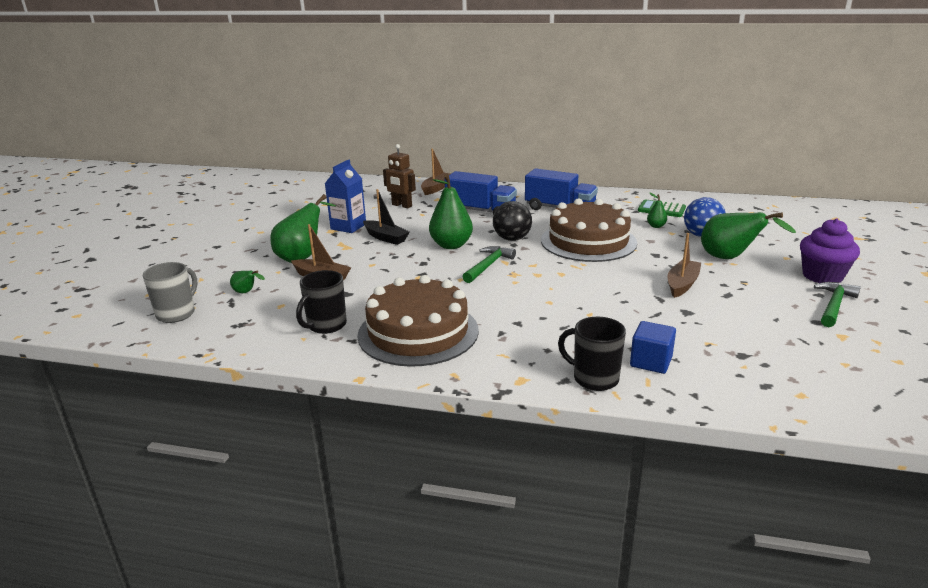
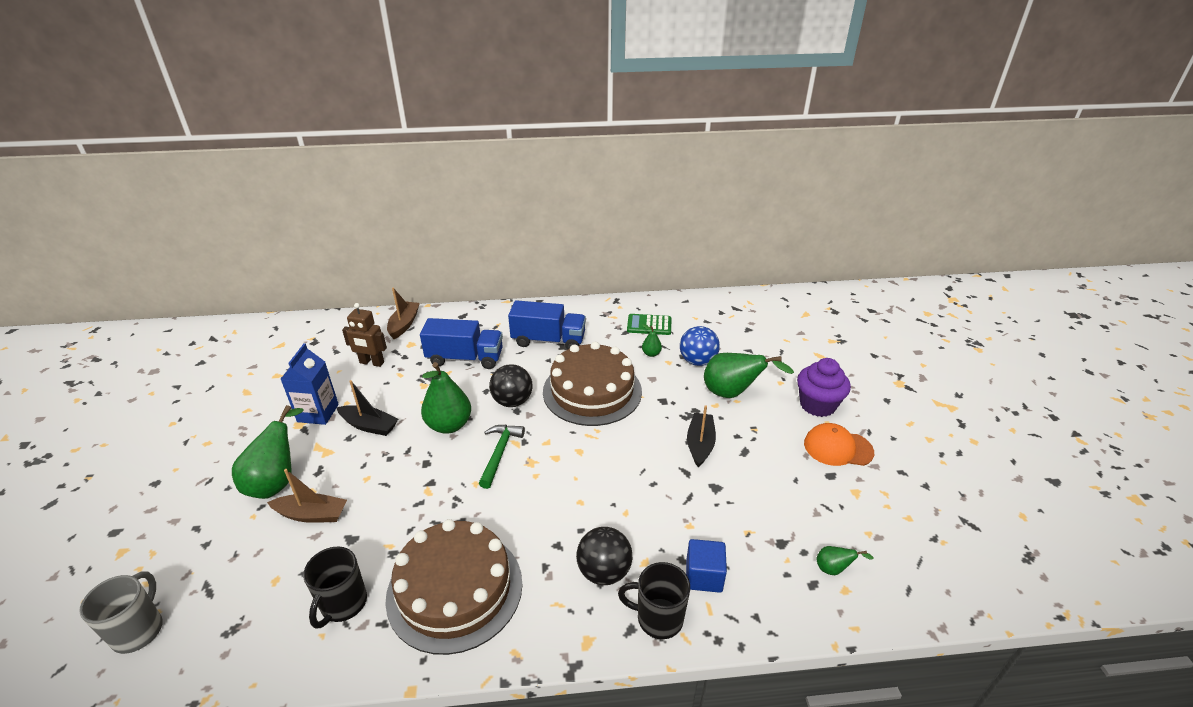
camera: 20 degrees left, 10 degrees up
green pear [230,271,265,293] -> green pear moved to [817,546,873,575]
brown boat [668,233,701,298] -> black boat [687,405,716,467]
green hammer [814,282,861,327] -> orange cap [804,423,874,466]
none -> black ball [576,527,632,585]

